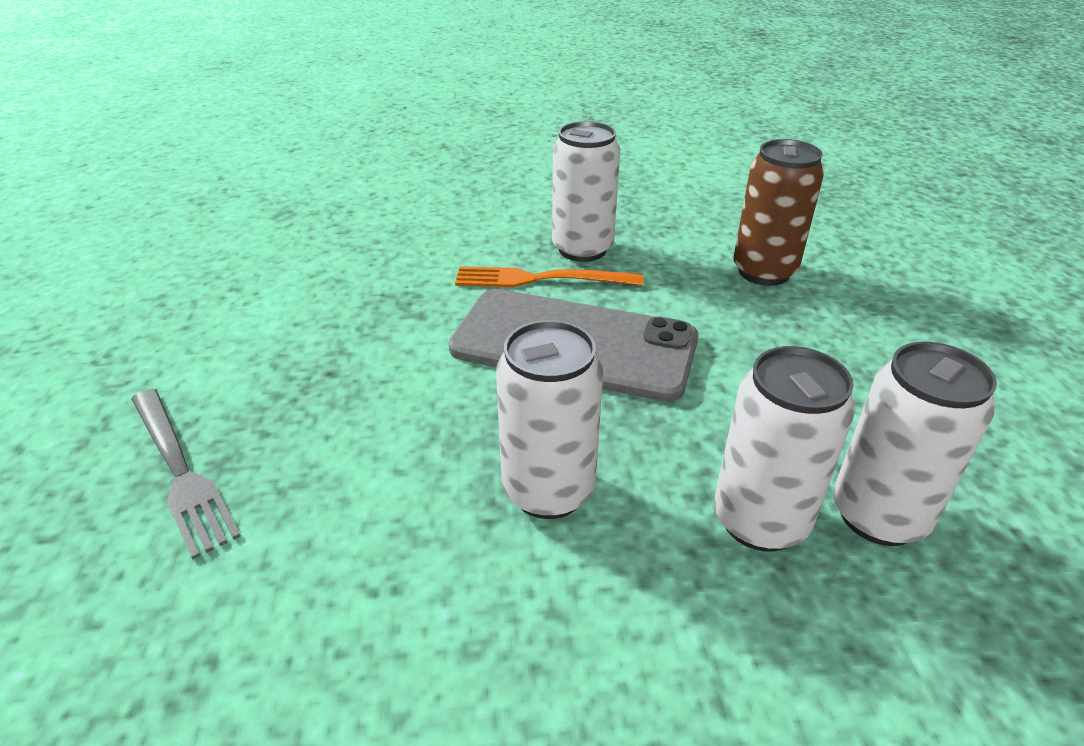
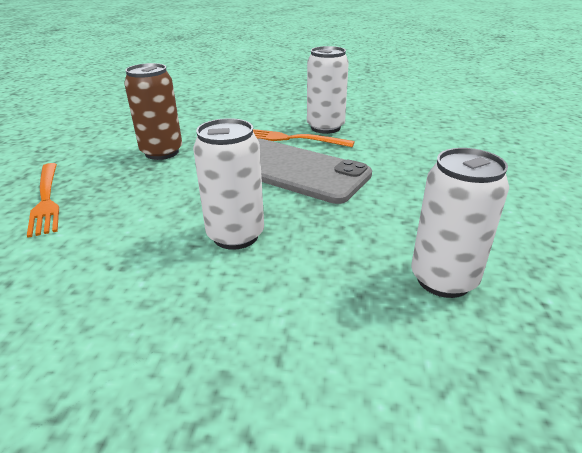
camera: 15 degrees right, 5 degrees down
grey fork [131,389,241,560] -> orange fork [27,163,59,238]
white can [714,346,855,552] -> none
brown can [733,139,824,286] -> brown can moved to [124,63,182,160]

